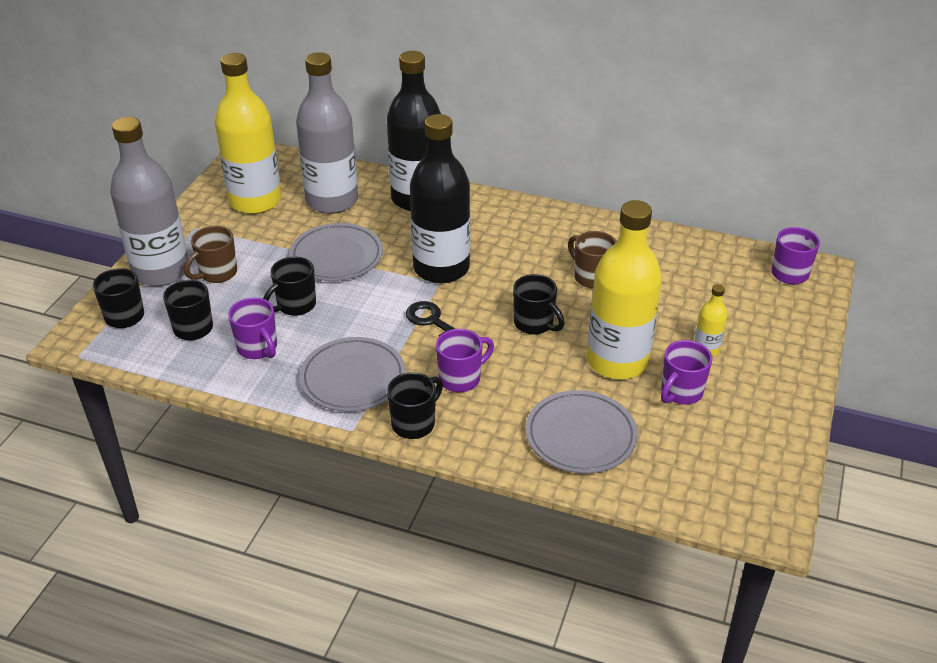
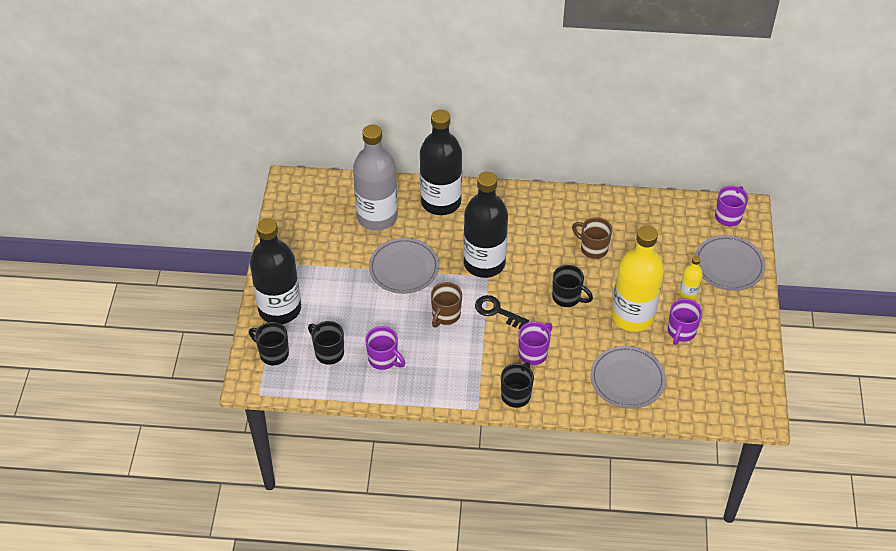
camera: 15 degrees left, 10 degrees up
grey bottle [110,117,188,286] -> black bottle [250,218,301,324]
brown mug [184,226,237,283] -> brown mug moved to [431,282,462,327]
yellow bottle [215,53,281,214] -> none
black mug [263,257,316,316] -> none
grey plate [299,337,406,412] -> grey plate moved to [695,235,765,291]

